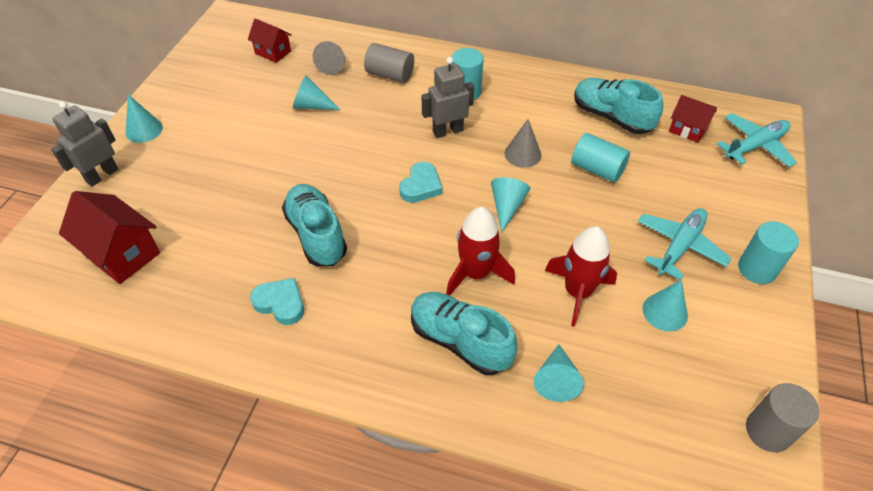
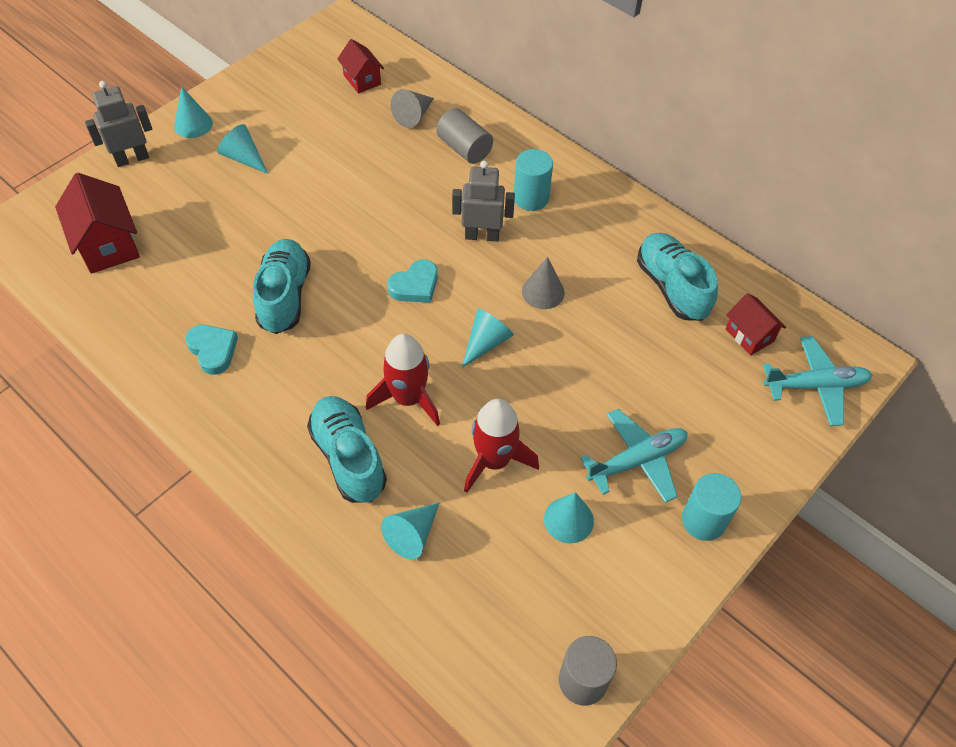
camera: 25 degrees right, 5 degrees up
turquoise cone [293,75,341,110] -> turquoise cone moved to [217,124,268,174]
turquoise cylinder [571,133,630,182] -> none

